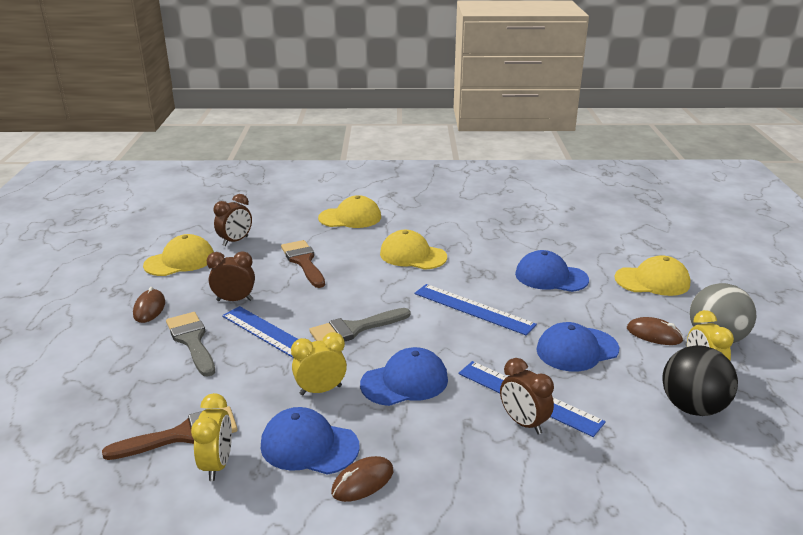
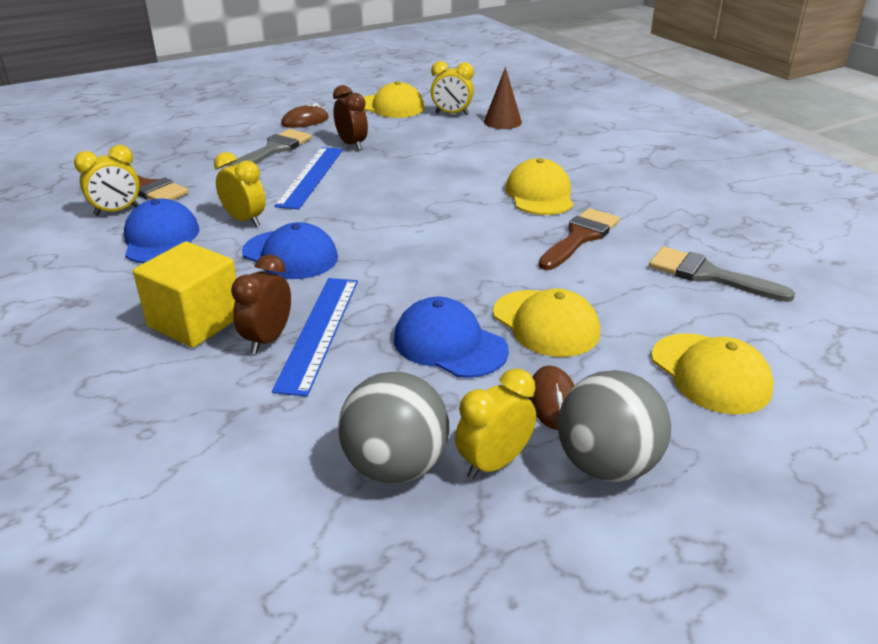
camera: 60 degrees right, 5 degrees up
brown clock [213,194,252,246] -> yellow clock [431,61,474,115]
brown brush [281,240,325,288] -> brown brush moved to [538,208,620,270]
grey brush [309,308,410,342] -> grey brush moved to [649,247,795,302]
yellow cap [318,195,381,228] -> yellow cap moved to [493,289,600,357]
brown mouse [331,456,393,502] -> none
blue ruler [414,284,537,335] -> none
blue cap [515,250,589,292] -> none
black ball [662,345,738,416] -> grey ball [338,372,449,484]
none -> yellow cube [133,242,237,347]
none -> brown cone [484,67,522,129]

